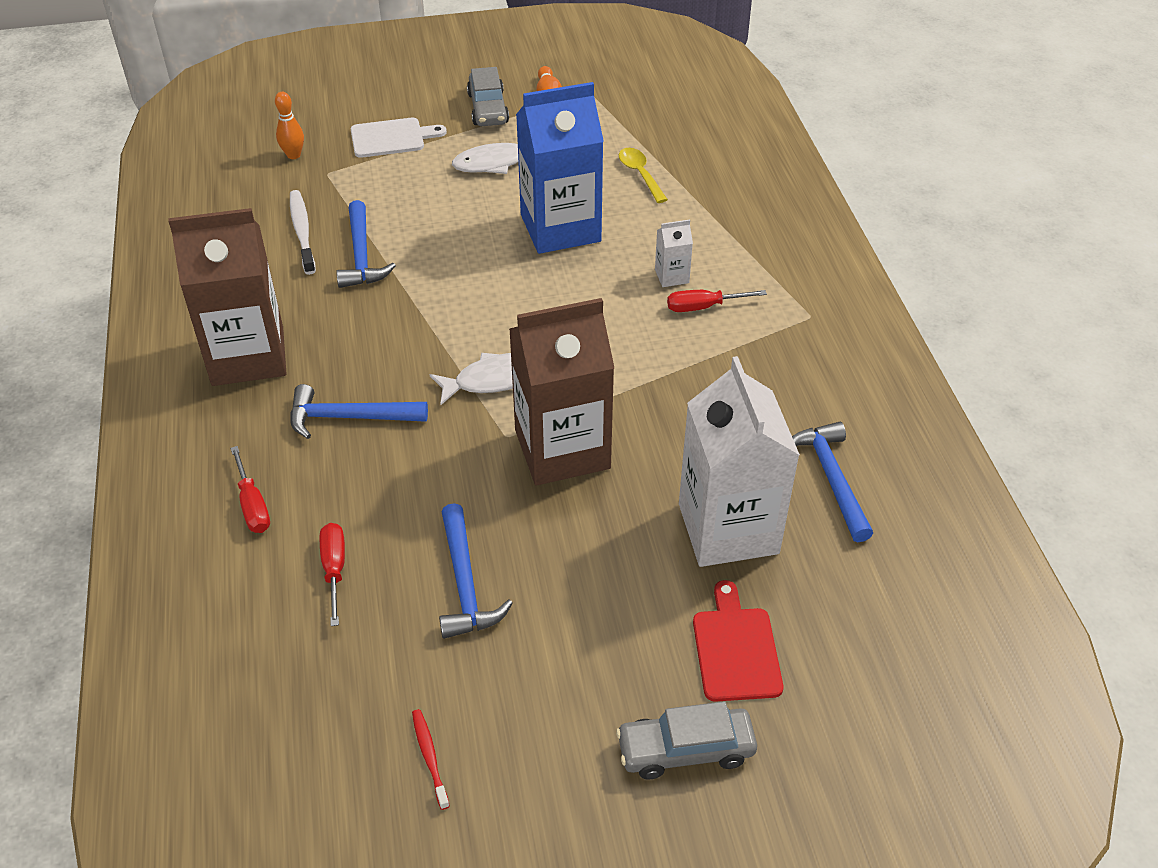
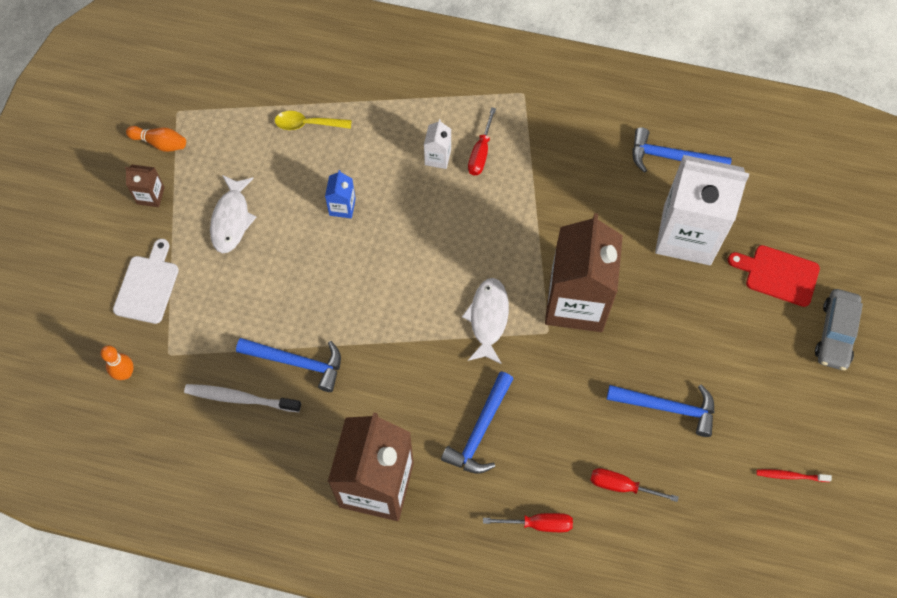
camera: 65 degrees left, 20 degrees up
grey car [467,67,509,126] -> brown carton [125,164,165,207]
blue carton [516,82,604,254] -> blue carton [325,170,356,218], size x0.41

